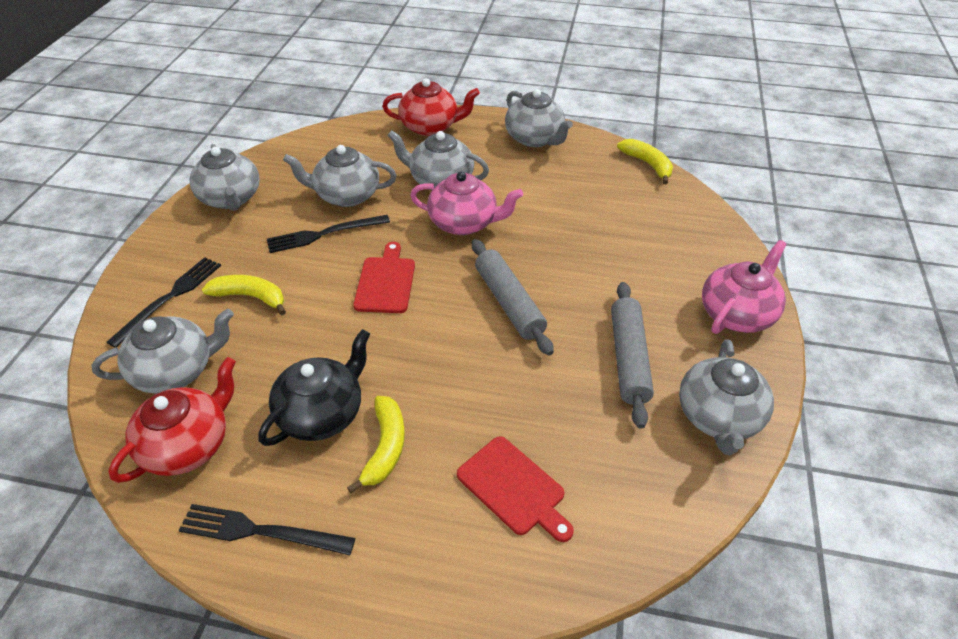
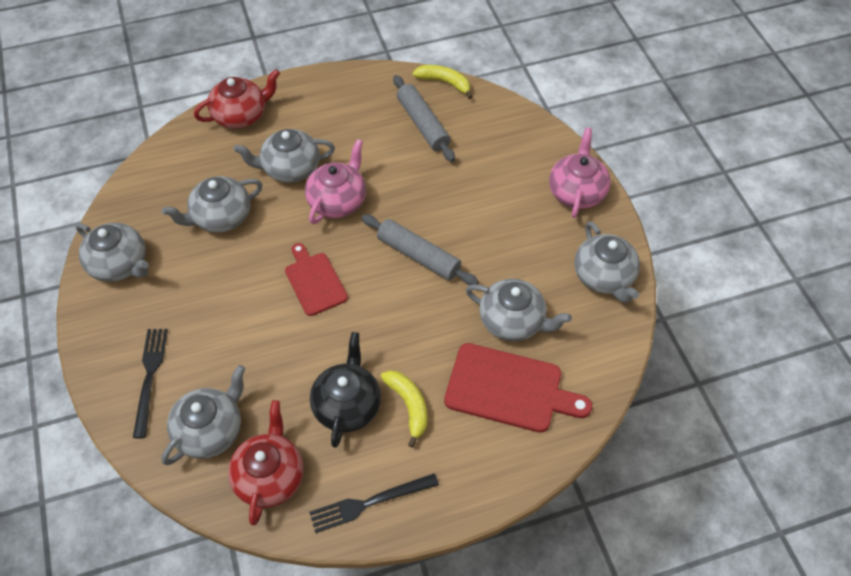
camera: 30 degrees left, 10 degrees up
yellow banana [202,275,286,315] -> none
black fork [267,215,390,253] -> none
pink teapot [410,172,523,235] -> pink teapot turned 45 degrees counterclockwise [305,139,366,224]
red cutting board [457,436,574,542] -> red cutting board [444,343,592,433], size x1.54
grey teapot [505,89,573,147] -> grey teapot moved to [466,279,572,341]
grey rolling pin [611,282,654,429] -> grey rolling pin moved to [393,75,455,162]

